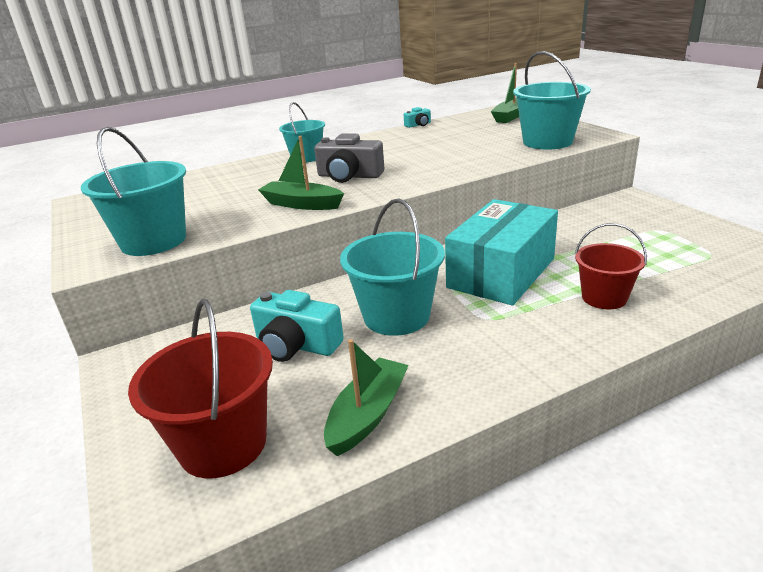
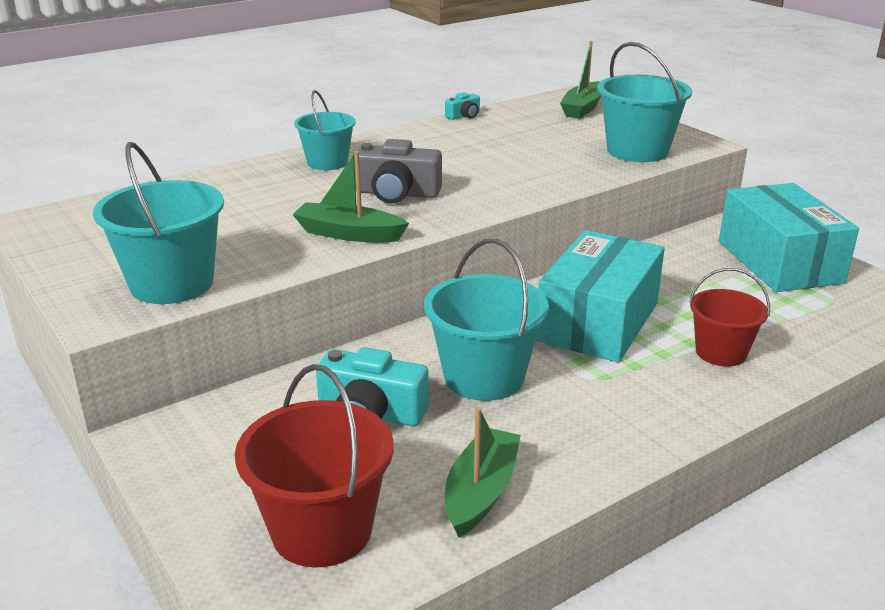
camera: 10 degrees left, 0 degrees up
none -> turquoise box [719,183,859,292]

